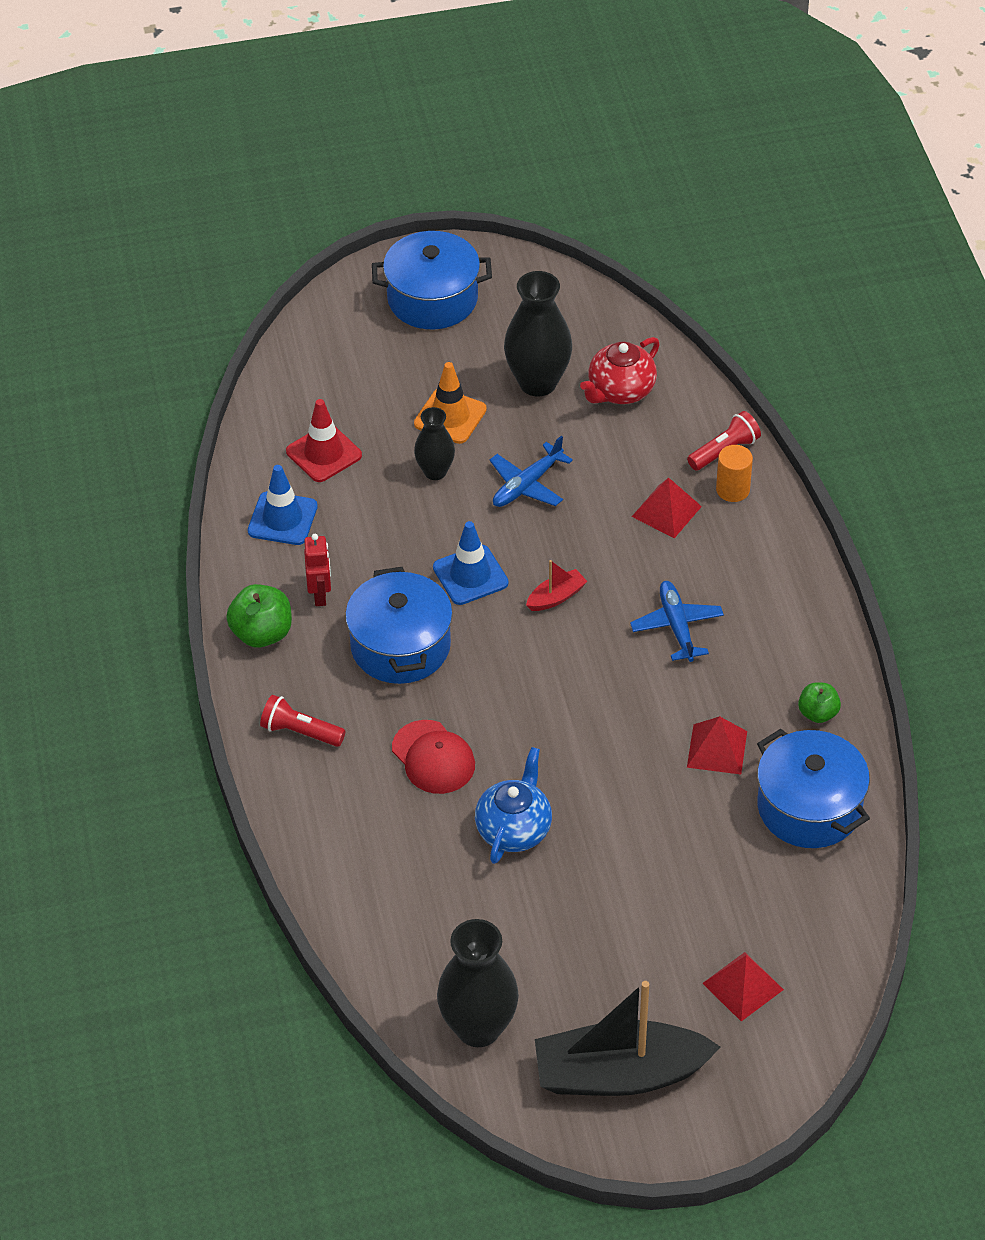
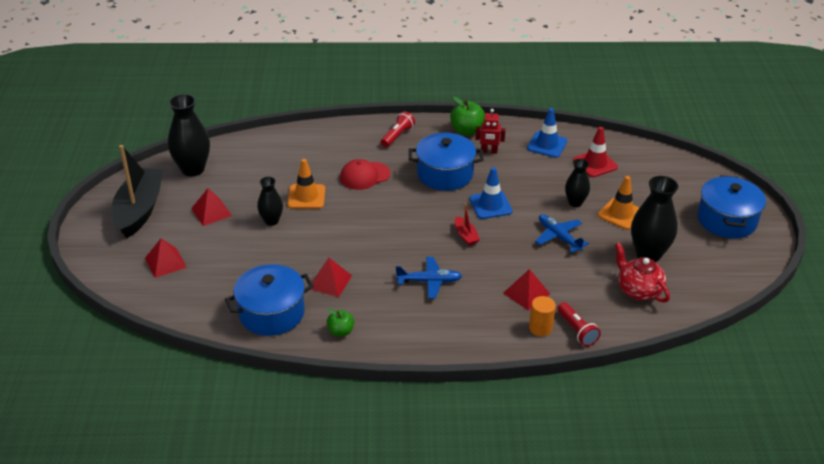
camera: 100 degrees right, 10 degrees down
blue teapot [475,747,552,864] -> orange traffic cone [287,159,325,209]
none -> red pyramid [191,188,232,226]
none -> black vase [257,177,283,226]

